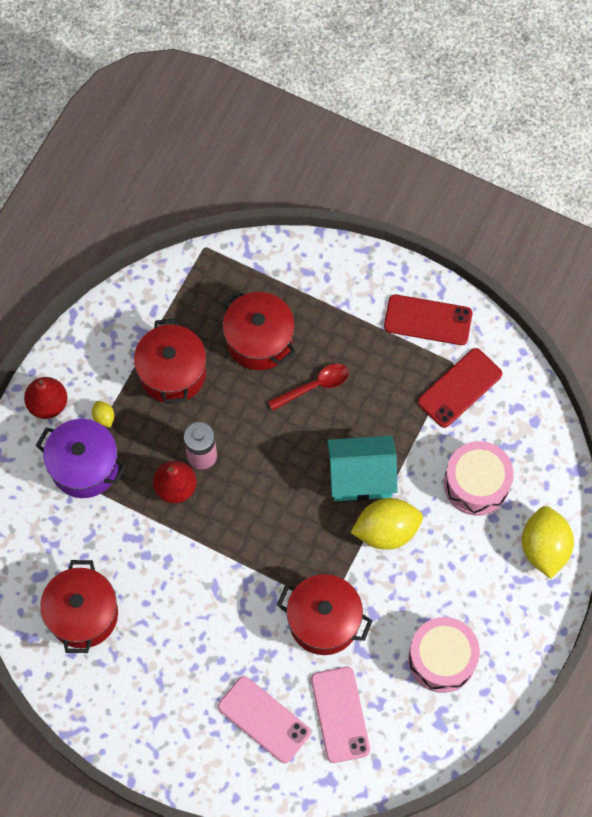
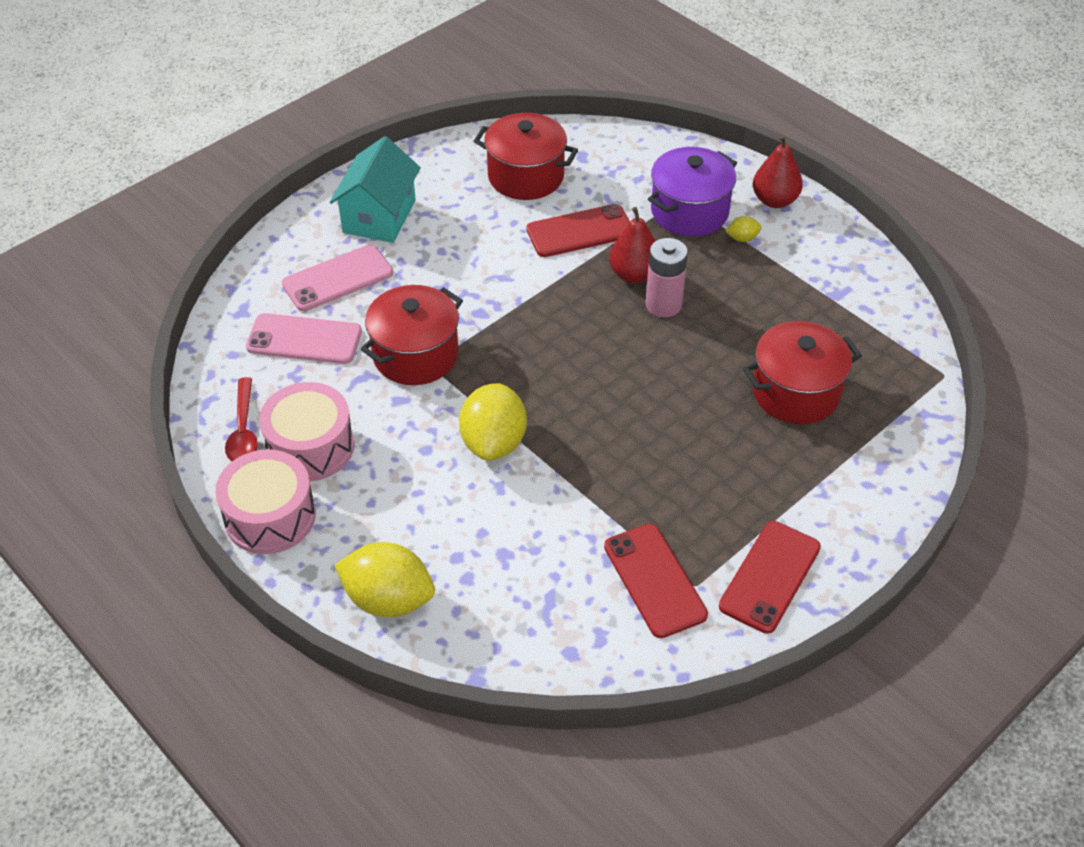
camera: 110 degrees right, 20 degrees down
red pot [134,318,206,404] -> none
red spoon [268,364,349,411] -> red spoon moved to [225,377,258,461]
turquoise house [327,436,398,501] -> turquoise house moved to [330,136,421,243]
pink drum [444,441,514,515] -> pink drum moved to [215,449,316,554]
none -> red phone [527,204,630,257]

